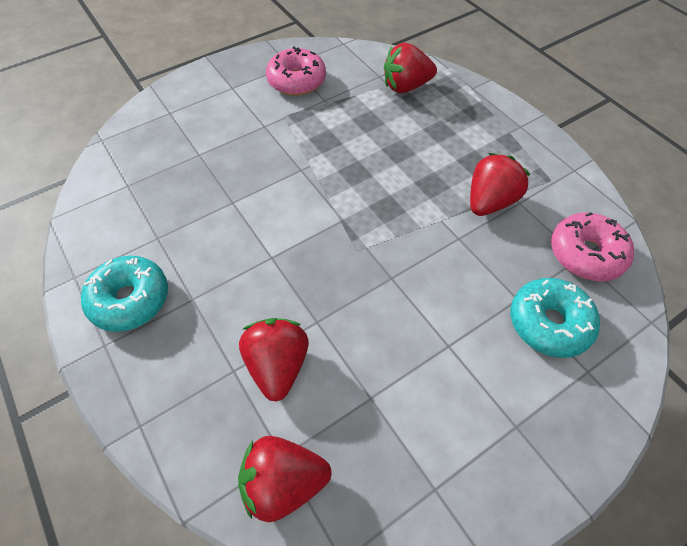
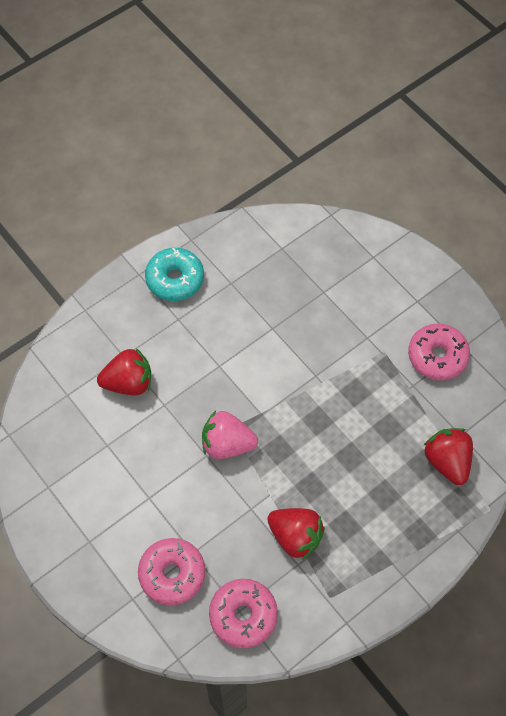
camera: 85 degrees right, 5 degrees up
red strawberry [238,436,331,522] -> none
turquoise donut [511,278,600,358] -> pink donut [138,538,205,605]
none -> pink strawberry [202,411,258,459]

